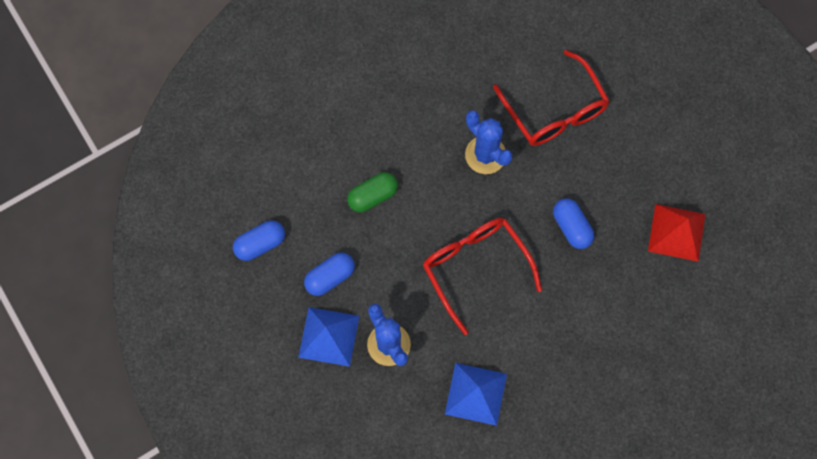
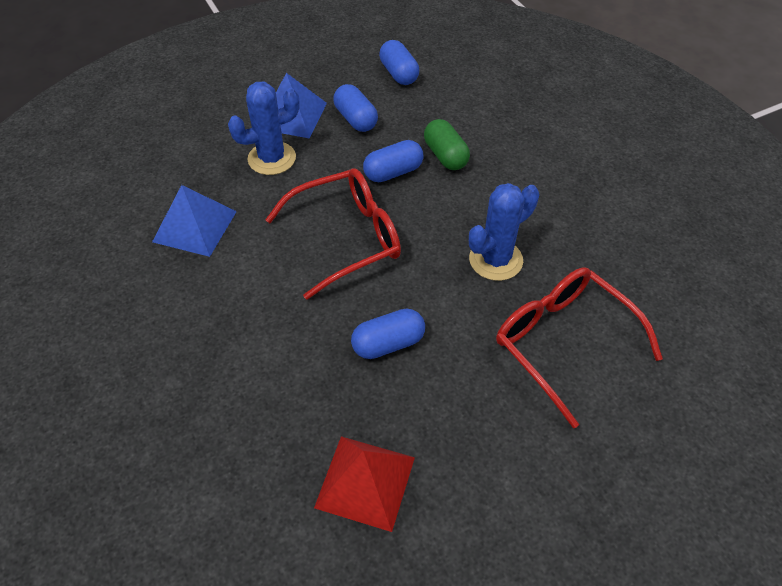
camera: 95 degrees right, 20 degrees down
red glasses [493,50,610,146] -> red glasses turned 75 degrees clockwise [496,267,663,428]
none -> blue capsule [363,140,424,182]

